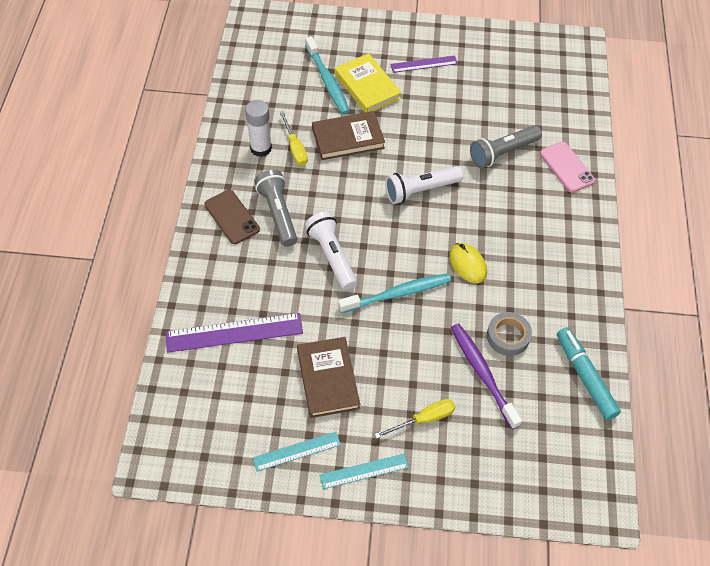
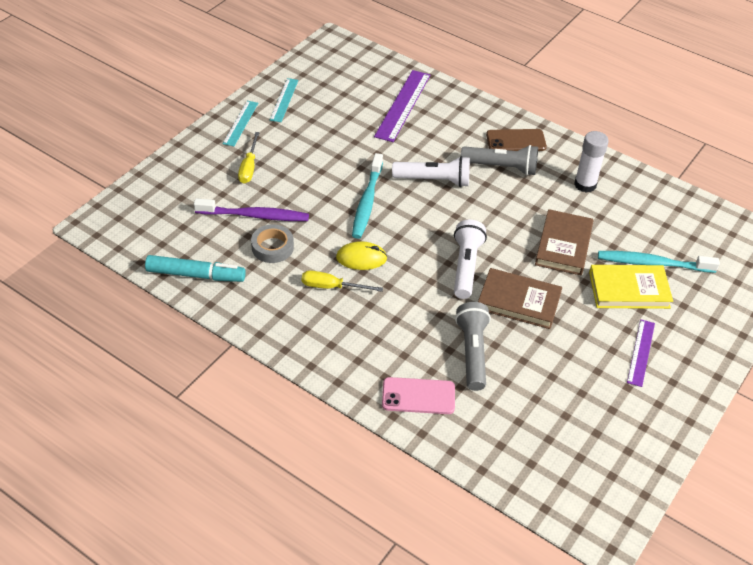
camera: 120 degrees right, 10 degrees down
yellow screwdriver [280,111,308,166] -> yellow screwdriver moved to [302,270,383,292]
brown book [297,337,360,418] -> brown book moved to [478,268,562,329]

